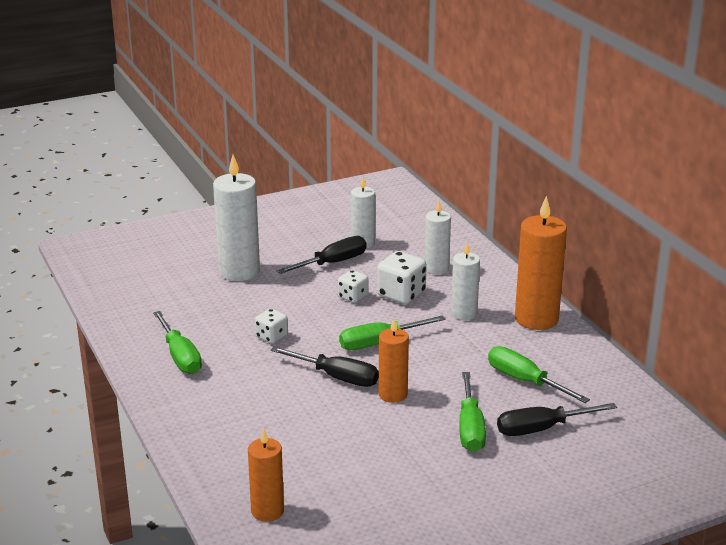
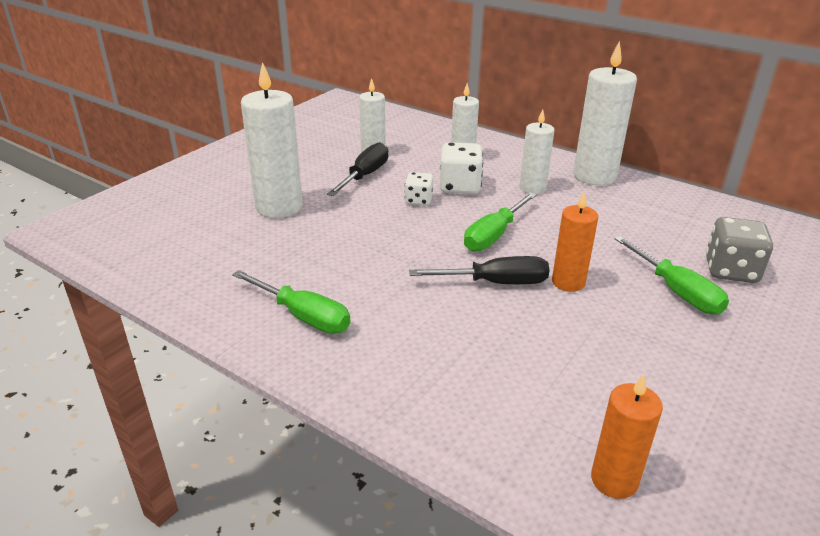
camera: 30 degrees left, 5 degrees up
white dice [255,309,288,344] -> none
green screwdriver [488,346,590,403] -> none
black screwdriver [497,403,617,436] -> grey dice [706,217,773,283]
orange candle [515,196,567,330] -> white candle [573,41,637,186]

